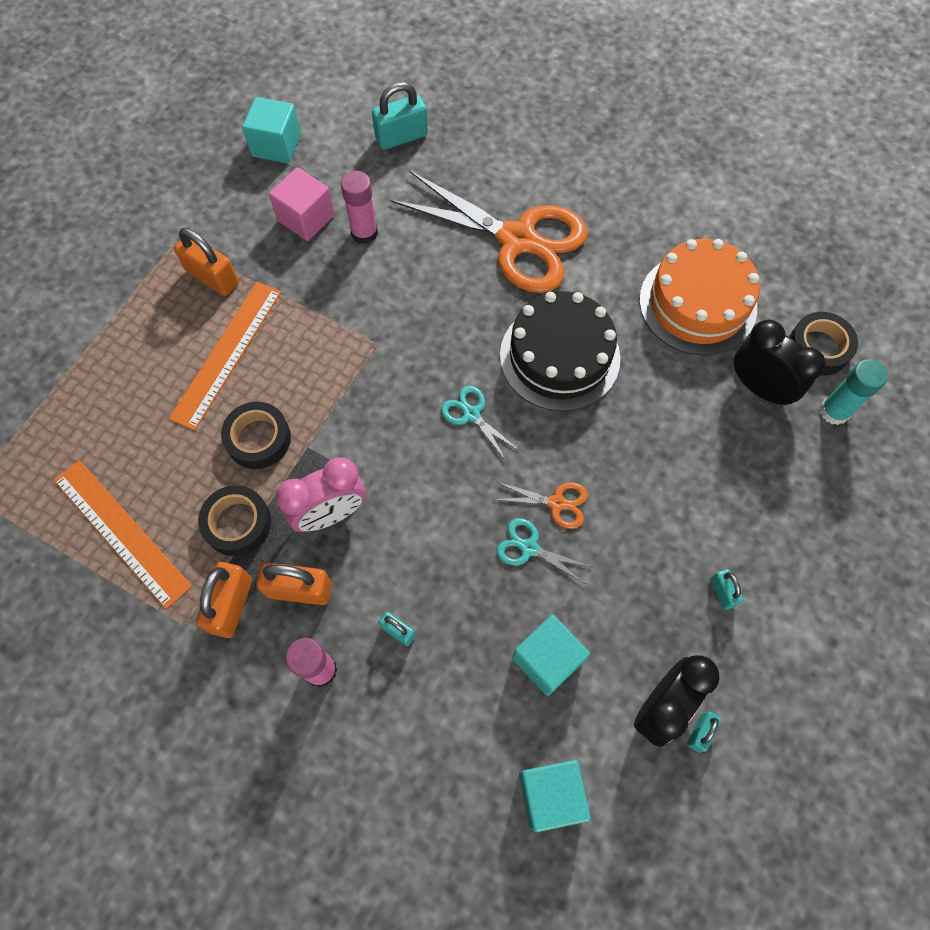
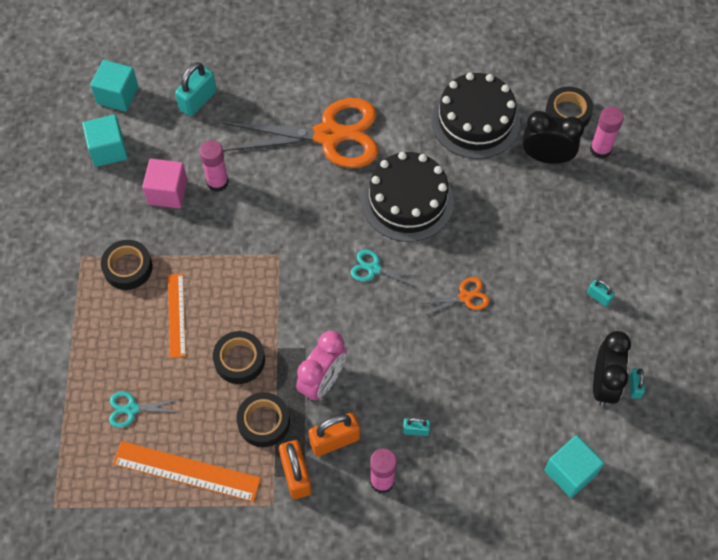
camera: 30 degrees left, 5 degrees down
orange ruler [169,282,281,431] -> orange ruler [168,274,186,358], size x0.66
orange padlock [174,228,238,296] -> black tape [101,240,152,290]
turquoise scissors [497,518,592,583] -> turquoise scissors moved to [109,391,182,428]
turquoise cube [512,615,590,696] -> turquoise cube moved to [90,60,138,112]
orange cake [639,239,760,355] -> black cake [431,73,520,159]
turquoise glue stick [820,359,888,425] -> pink glue stick [590,107,624,159]

